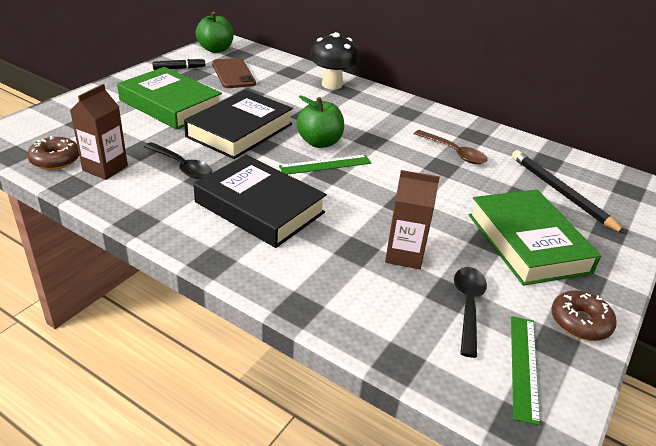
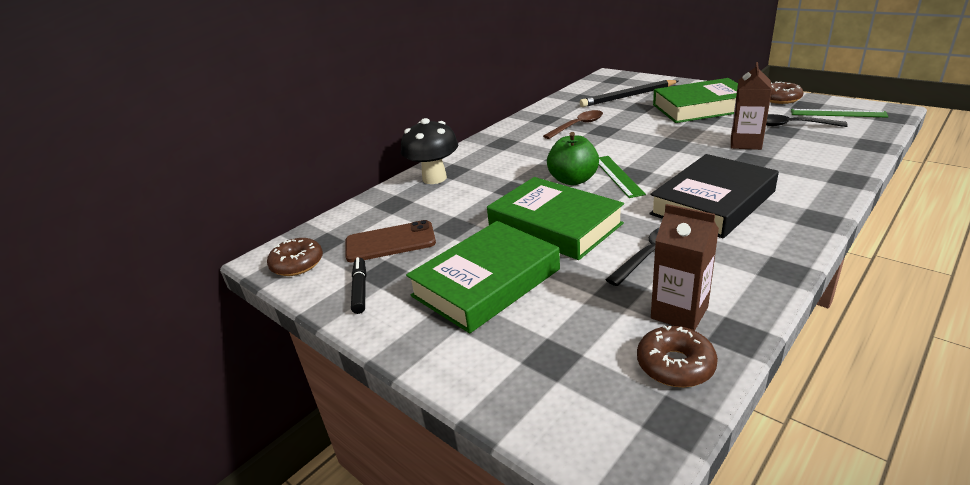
camera: 75 degrees left, 5 degrees down
black book [184,90,293,159] -> green book [487,177,624,260]
green apple [195,12,233,53] -> brown donut [267,238,323,276]

